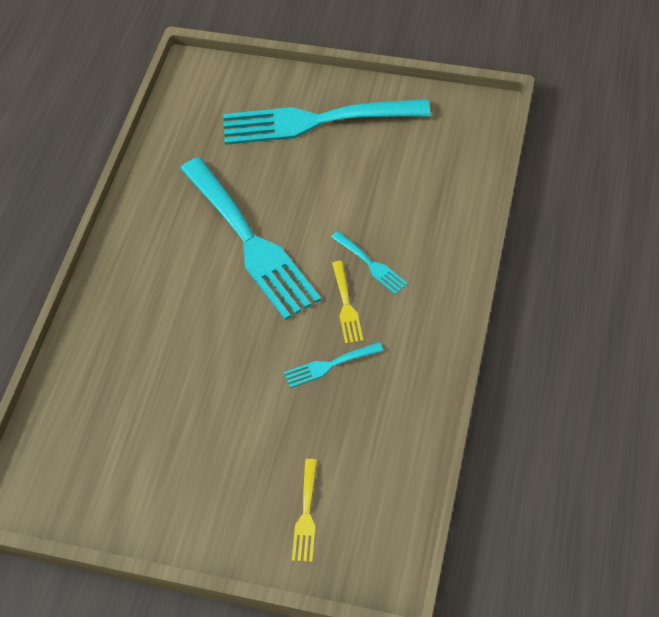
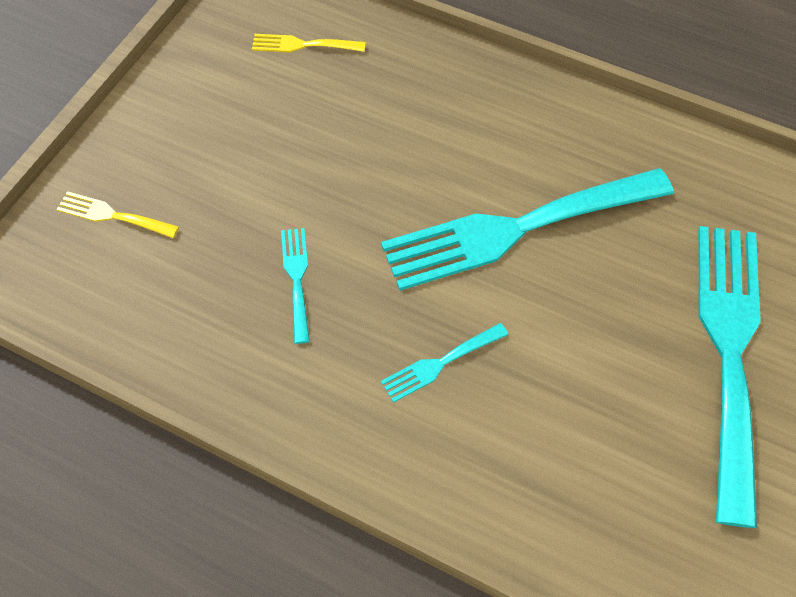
camera: 100 degrees right, 5 degrees up
yellow fork [332,261,364,344] -> yellow fork moved to [252,34,366,53]

